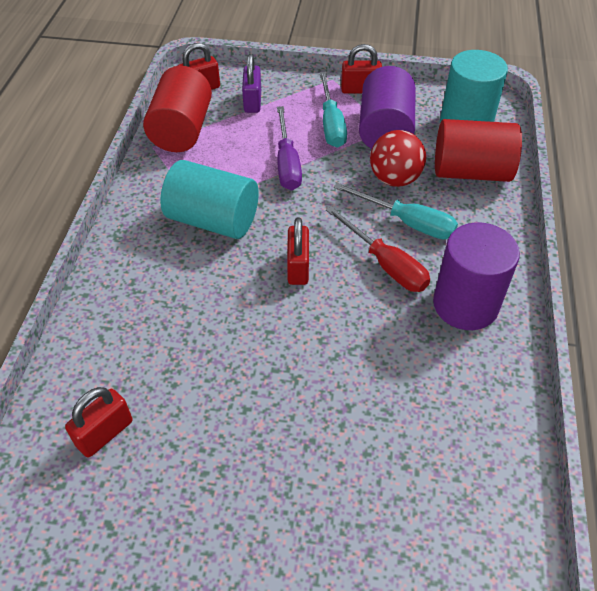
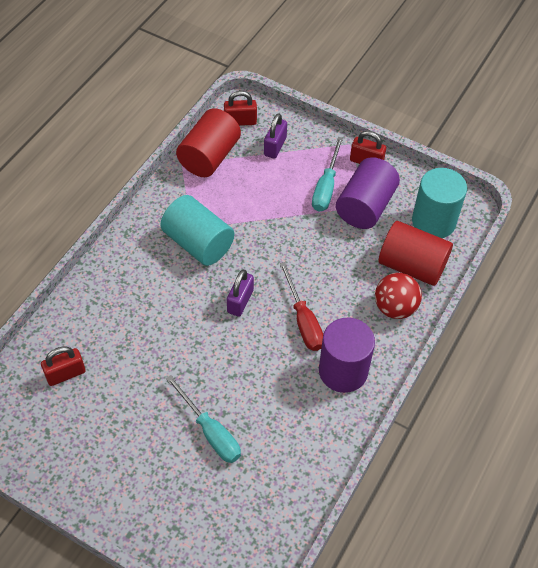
camera: 20 degrees right, 5 degrees up
purple screwdriver [277,106,302,190] -> none
red padlock [287,217,309,285] -> purple padlock [227,270,254,317]
turquoise screwdriver [333,183,458,239] -> turquoise screwdriver moved to [166,375,241,463]
red ball [370,130,426,187] -> red ball moved to [375,273,422,319]

